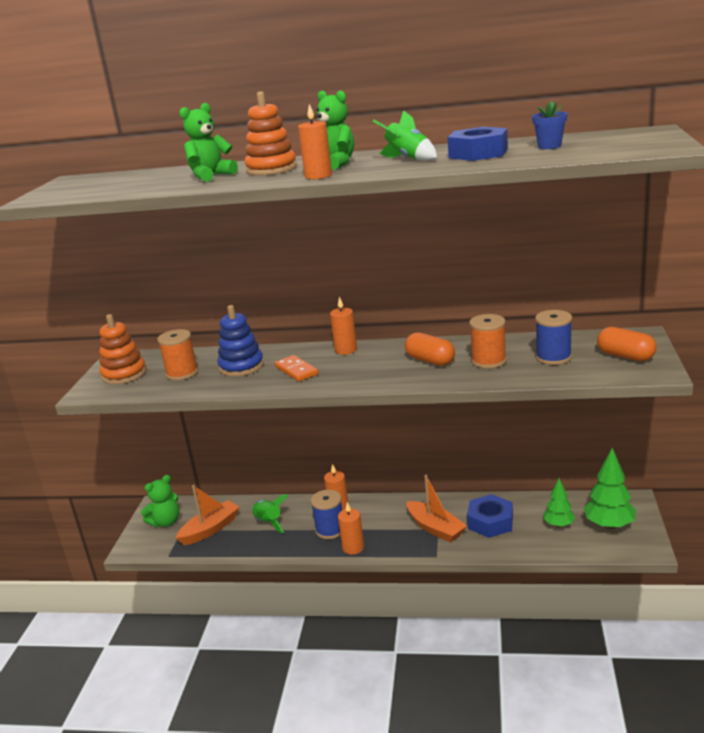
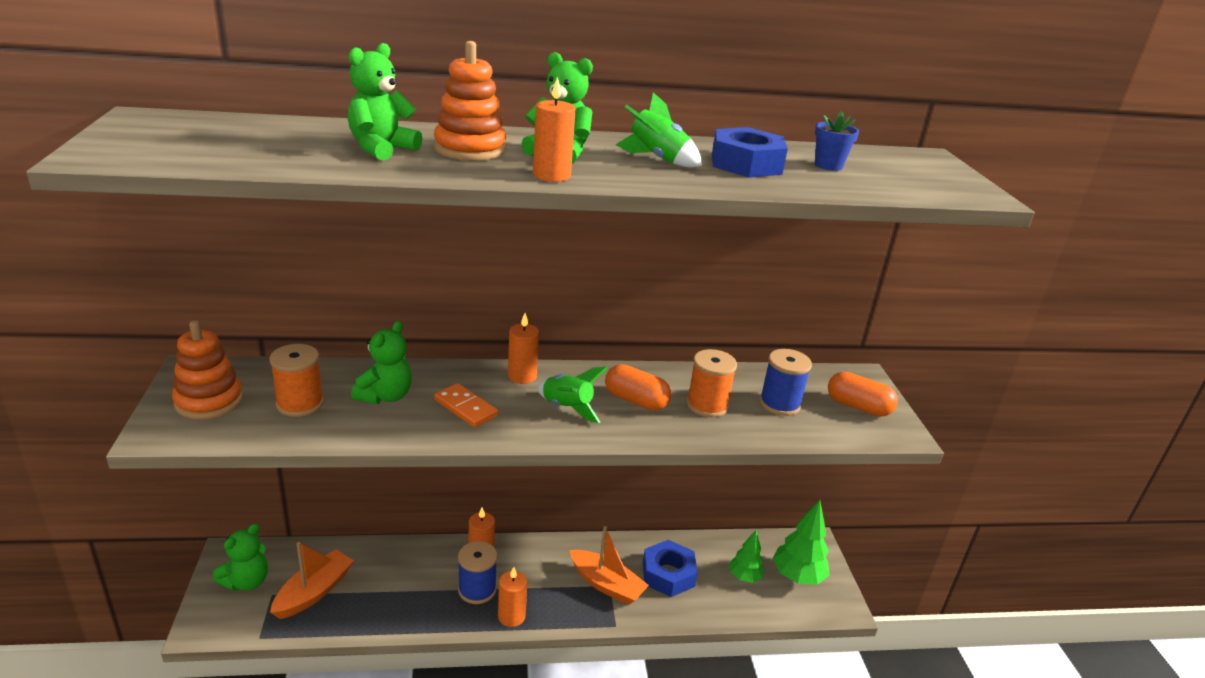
camera: 20 degrees left, 5 degrees up
blue stacking toy [217,305,264,377] -> green teddy bear [351,321,412,404]
green rocket [252,494,289,533] -> green rocket moved to [538,367,607,423]

